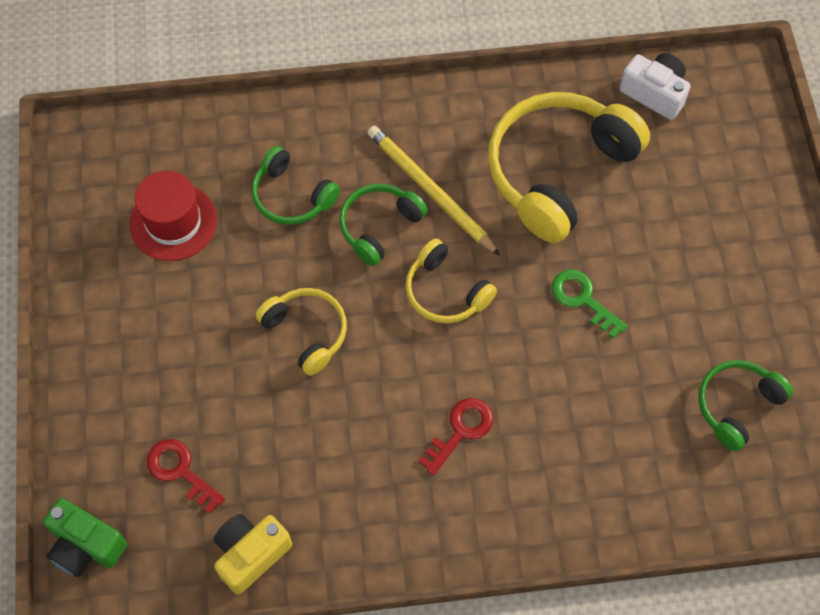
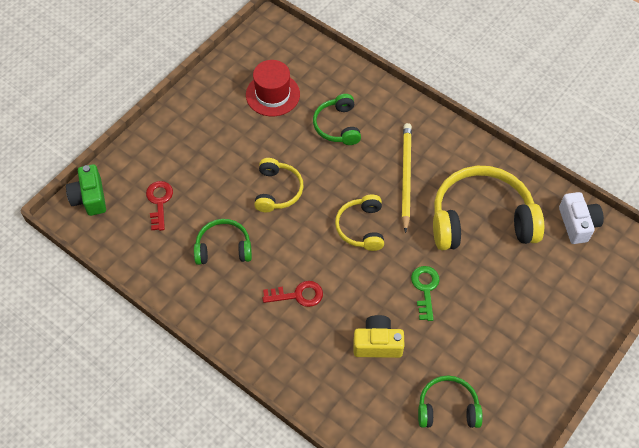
camera: 45 degrees right, 5 degrees down
yellow camera [214,514,292,595] -> yellow camera moved to [354,315,404,358]
green headphones [339,184,428,266] -> green headphones moved to [194,219,252,265]

